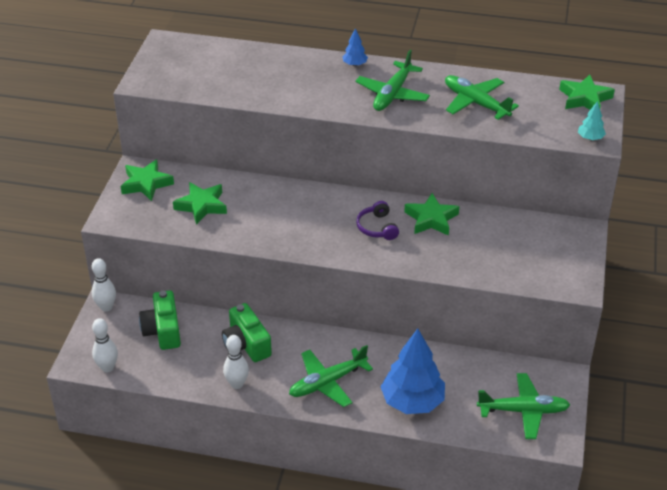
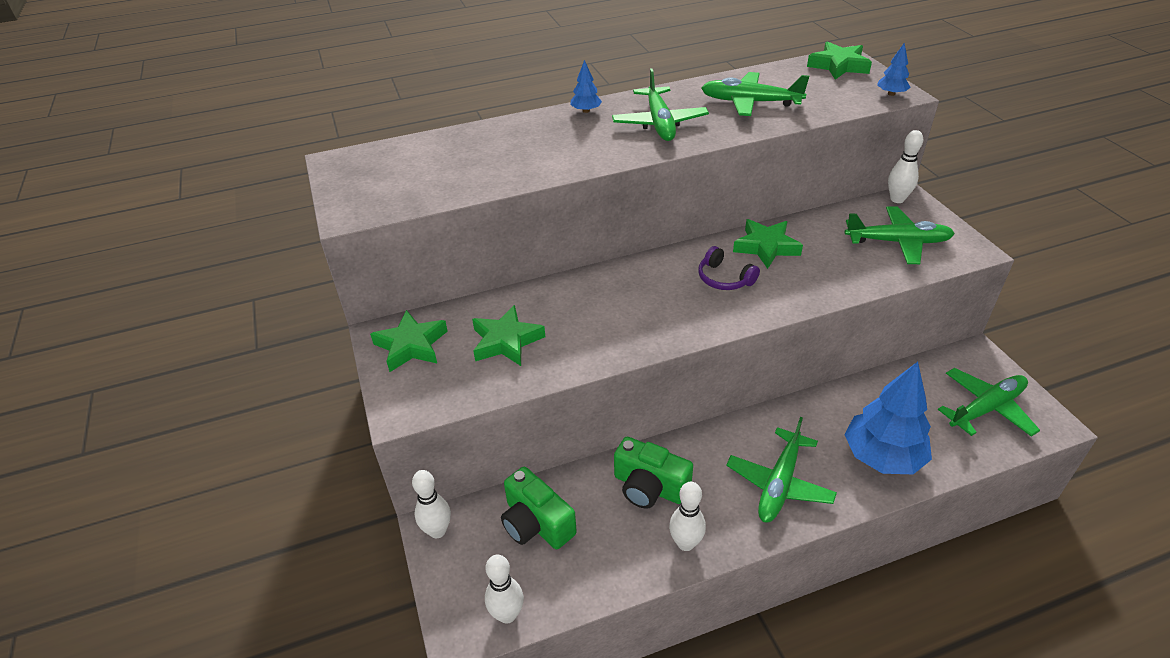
camera: 30 degrees left, 0 degrees up
turquoise tree [578,101,606,140] -> blue tree [877,43,911,96]
none -> green plane [845,206,955,264]
none -> white bowling pin [888,130,923,203]

